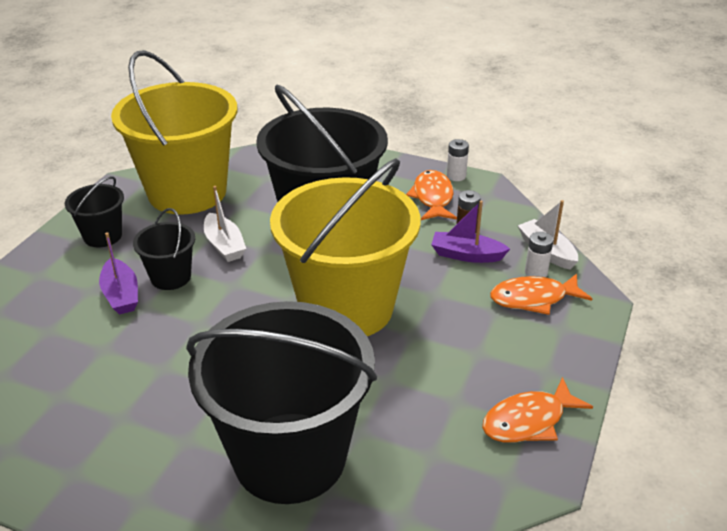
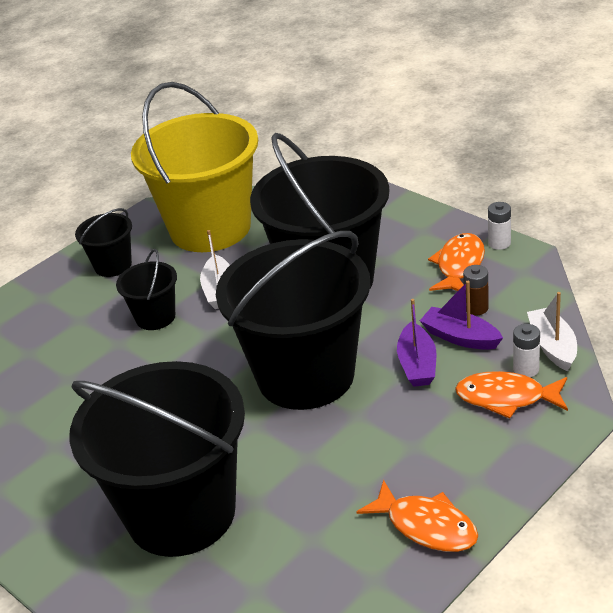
camera: 25 degrees right, 0 degrees up
purple boat [99,232,138,315] -> purple boat moved to [397,299,436,387]
yellow bucket [270,158,420,336] -> black bucket [216,231,370,410]
orange fish [482,377,593,443] -> orange fish turned 135 degrees counterclockwise [357,479,478,552]

